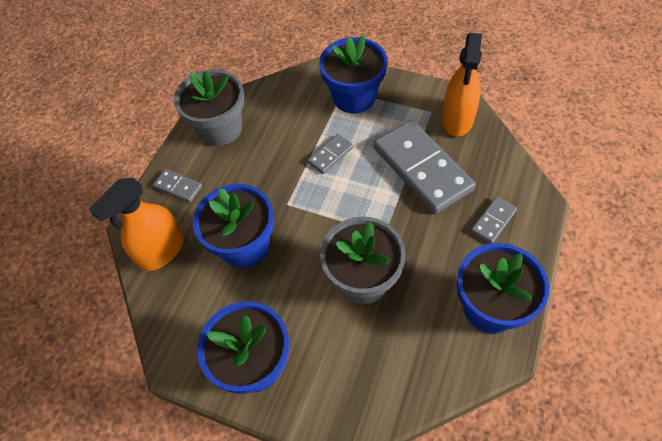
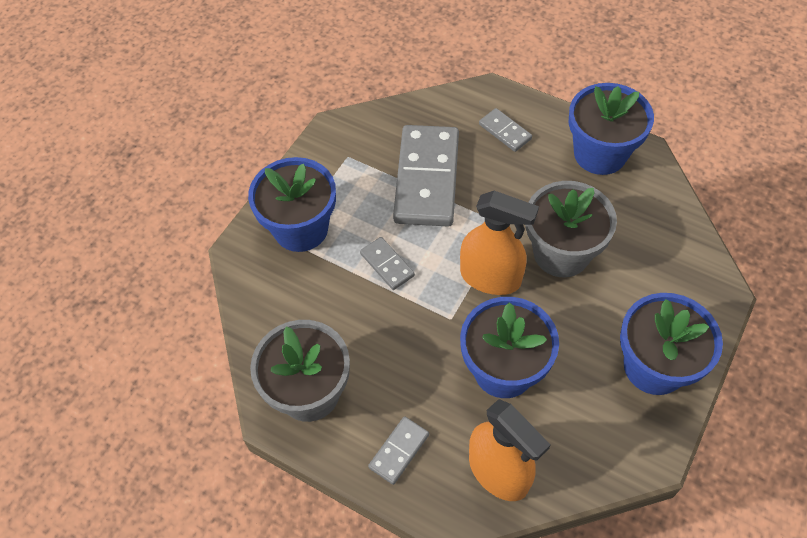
camera: 85 degrees left, 0 degrees up
grey domino [374,120,476,214] -> grey domino turned 60 degrees counterclockwise [393,125,459,227]
orange spray bottle [442,33,482,136] -> orange spray bottle moved to [460,191,539,295]

